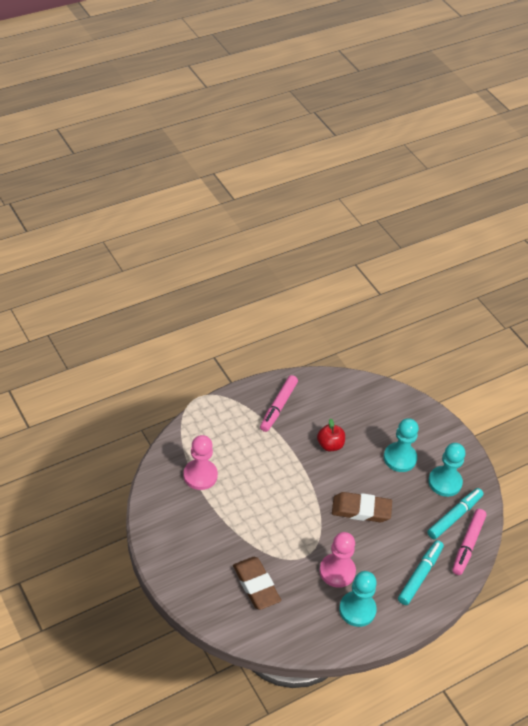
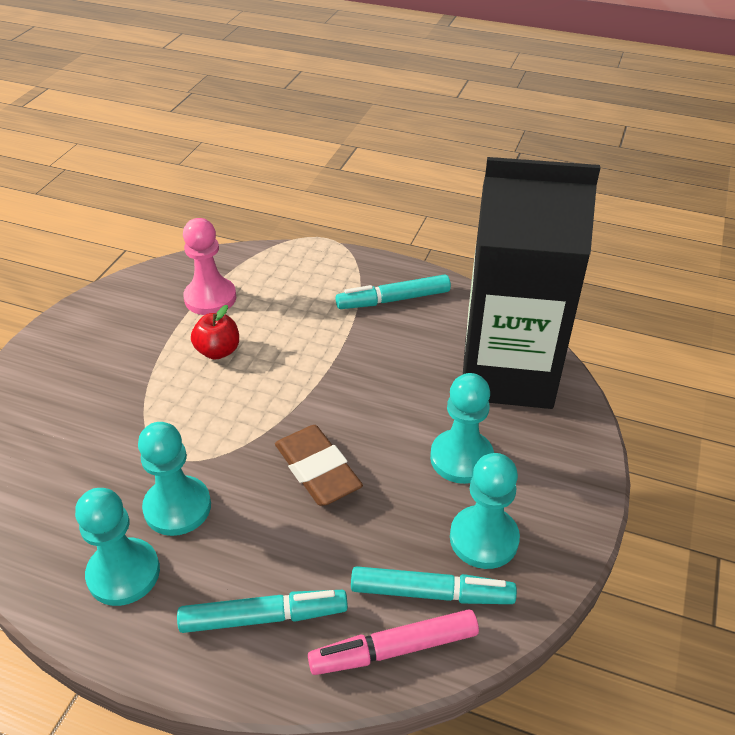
camera: 55 degrees right, 5 degrees down
brown eraser [233,557,281,610] -> none
pink marker [260,375,298,432] -> turquoise marker [336,275,451,309]
red apple [317,419,345,451] -> red apple moved to [191,305,239,360]
pink pawn [319,532,356,588] -> turquoise pawn [138,422,211,536]
none -> black carton [463,157,600,409]

